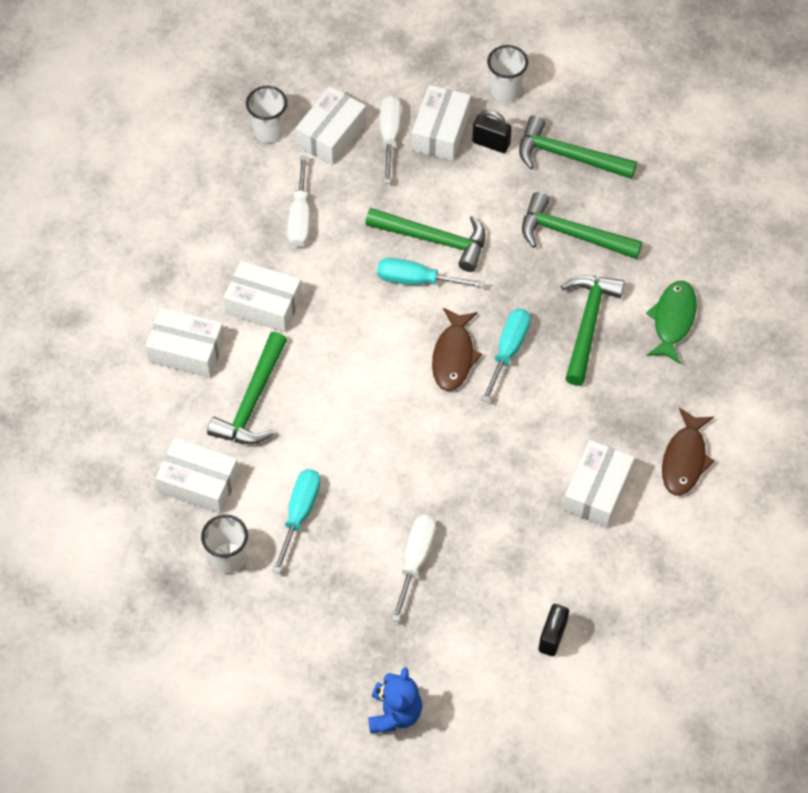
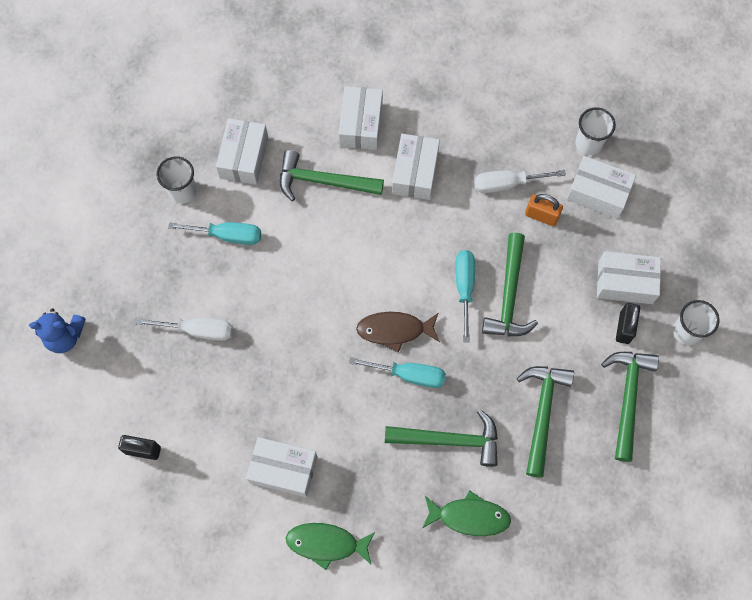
camera: 80 degrees right, 10 degrees up
white screwdriver [380,95,401,184] -> none
brown fish [662,408,715,495] -> green fish [286,523,375,570]
none -> orange padlock [525,194,563,226]

